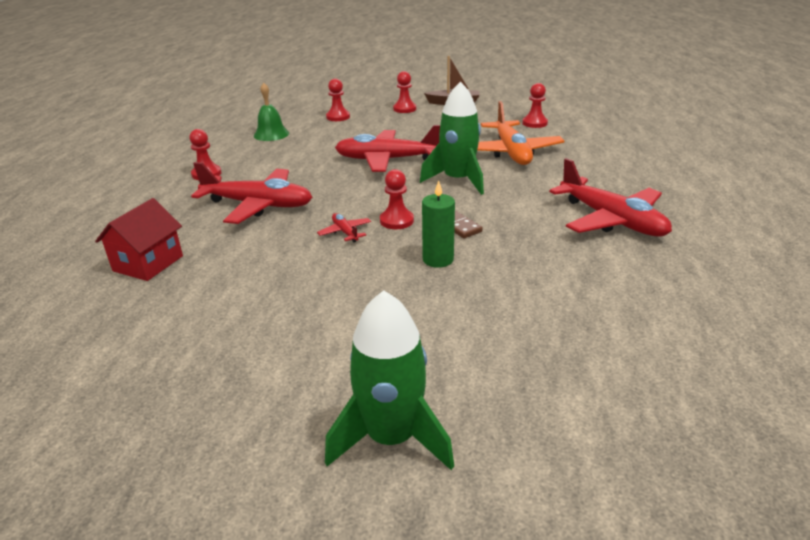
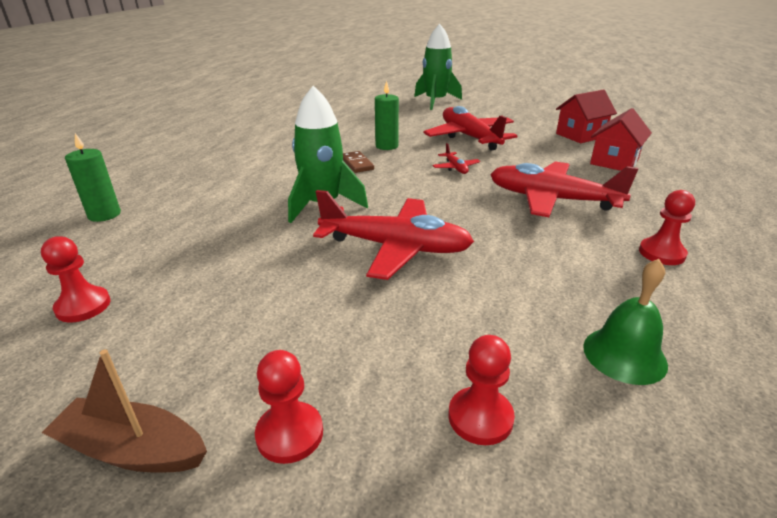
camera: 170 degrees left, 0 degrees up
red pawn [380,169,414,229] -> none
orange plane [477,101,565,165] -> none
red plane [549,158,672,237] -> red plane moved to [423,106,518,151]
none -> green candle [65,133,121,222]
none -> red house [556,89,617,143]

